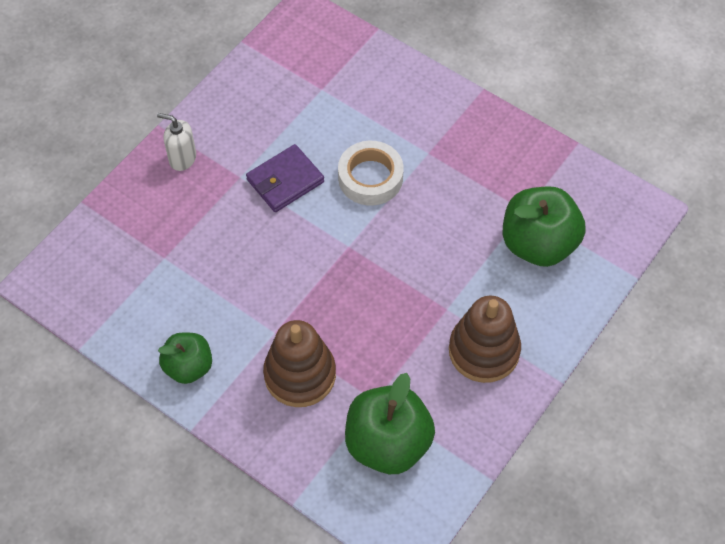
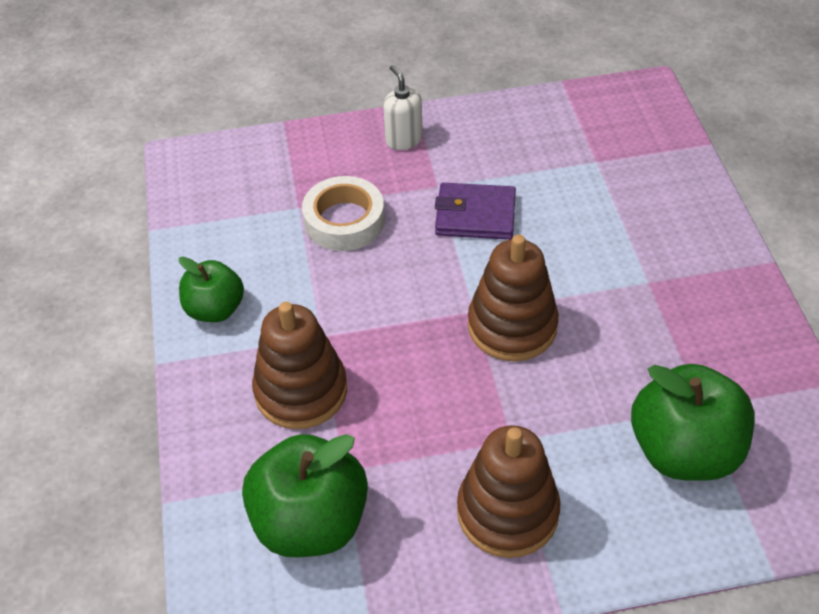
camera: 45 degrees right, 10 degrees down
white tape [338,141,404,205] -> white tape moved to [302,176,385,251]
none -> brown stacking toy [468,234,559,361]

